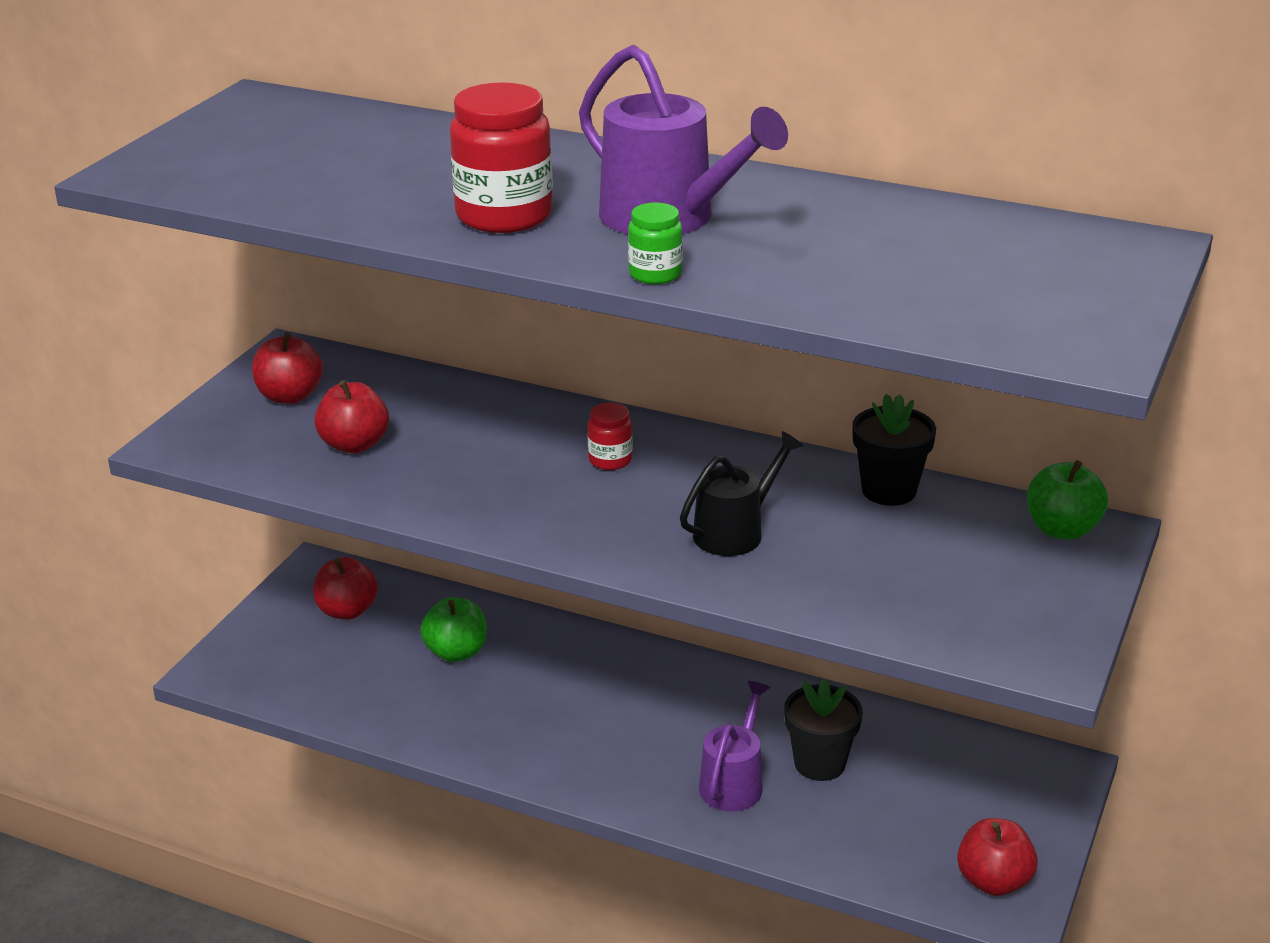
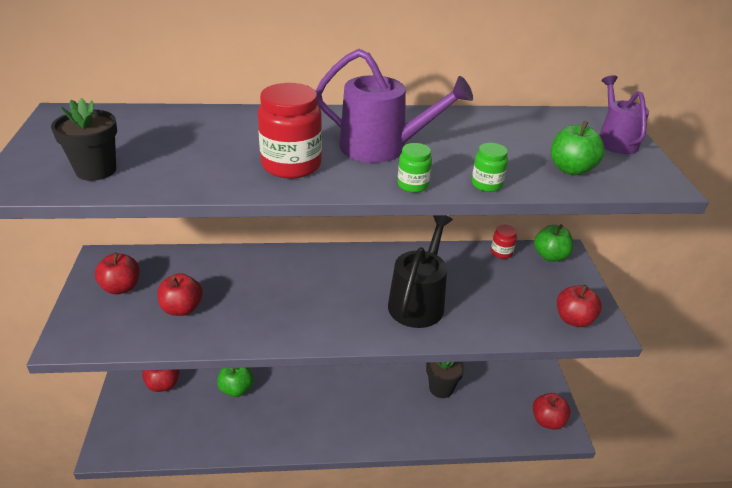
camera: 30 degrees left, 5 degrees up
red jar [587,403,633,470] -> red jar moved to [491,225,517,259]
black watering can [680,431,803,556] -> black watering can [388,215,453,328], size x1.55
purple watering can [699,681,770,811] -> purple watering can moved to [599,75,649,154]
black flower pot [852,394,936,506] -> black flower pot moved to [51,98,117,181]
none -> green jar [472,143,508,192]
none -> green apple [551,121,605,175]
none -> red apple [557,285,602,327]

